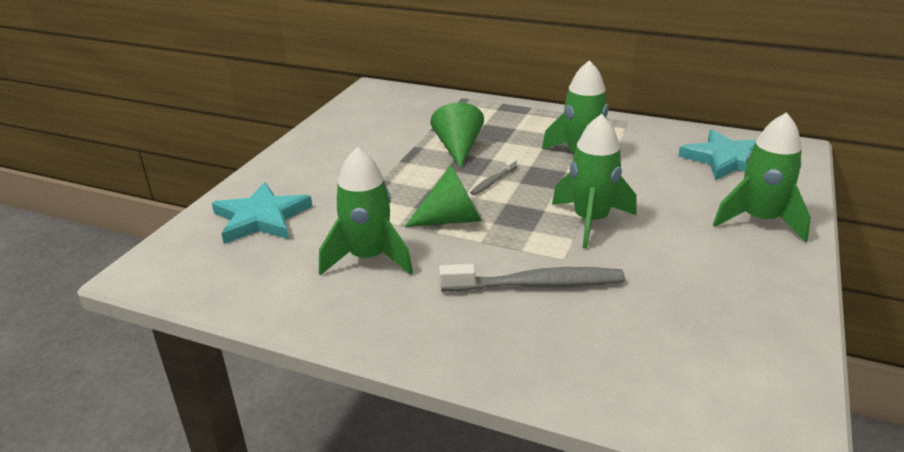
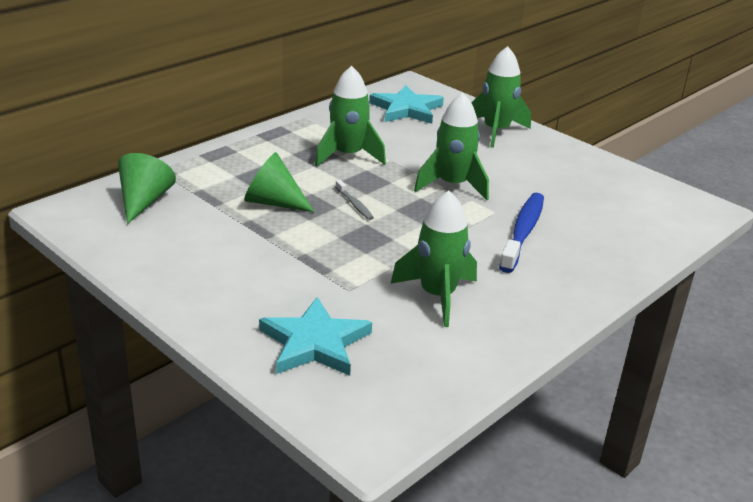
camera: 70 degrees left, 0 degrees up
green cone [405,165,482,227] -> green cone moved to [118,153,176,224]
grey toothbrush [439,264,625,292] -> blue toothbrush [499,193,544,273]

